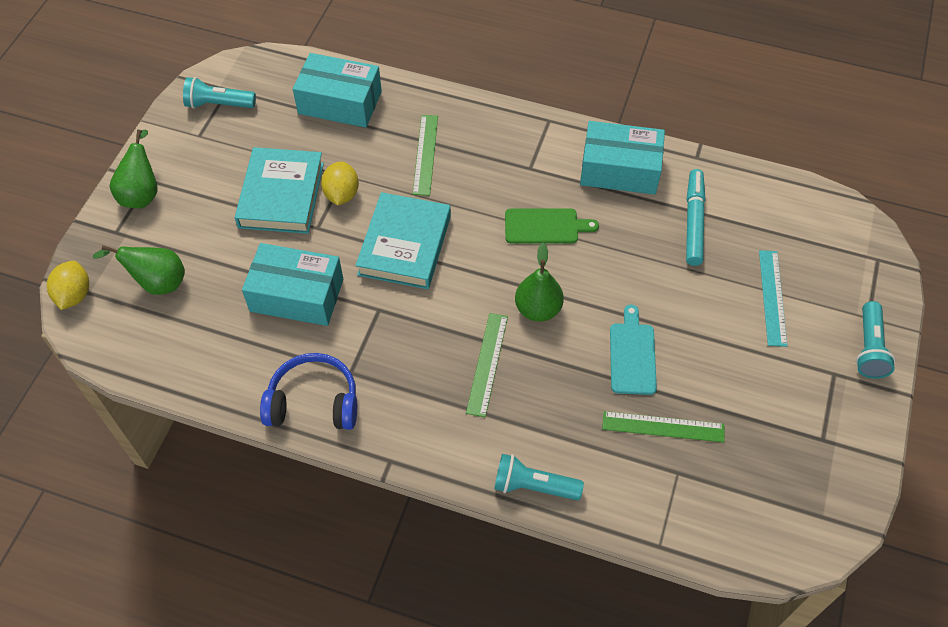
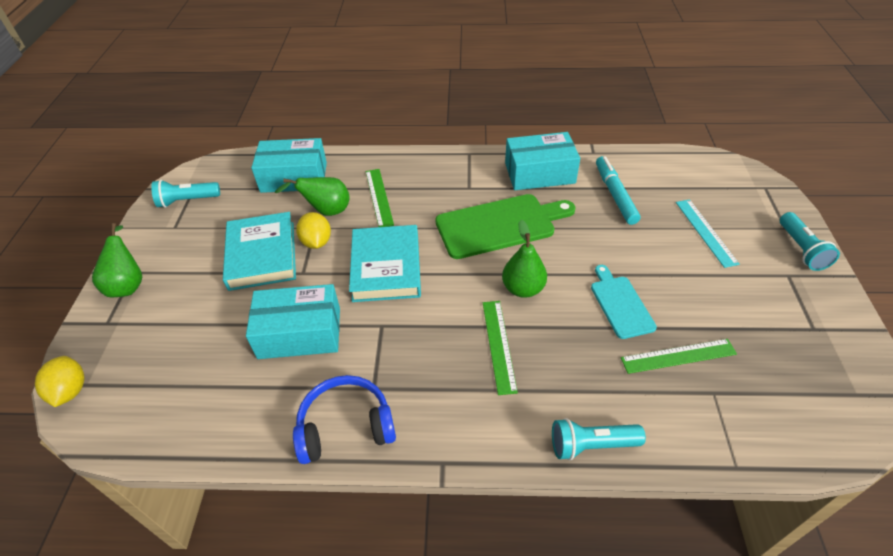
camera: 15 degrees left, 10 degrees down
green pear [93,245,185,295] -> green pear moved to [275,177,350,216]
green cutting board [505,208,599,244] -> green cutting board [435,194,576,259], size x1.73

